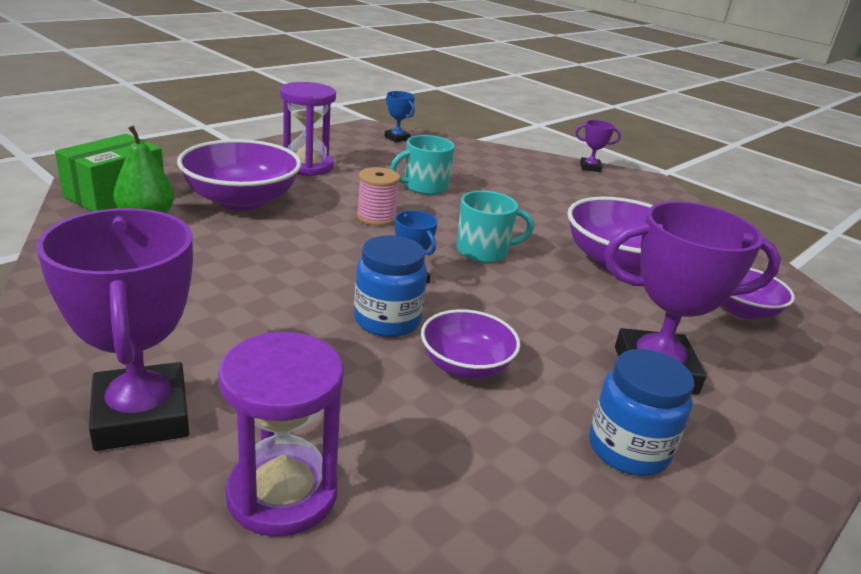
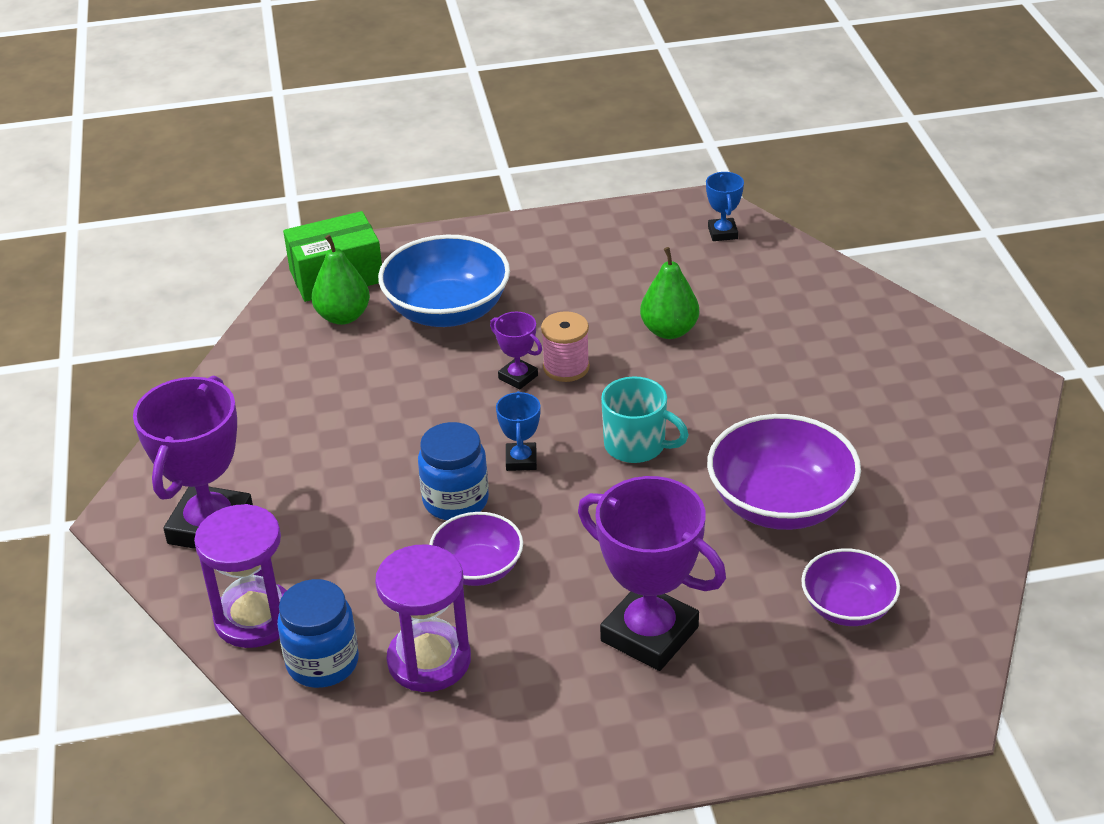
camera: 40 degrees right, 10 degrees up
purple bowl [177,139,301,211] -> blue bowl [378,235,510,327]
purple hourglass [280,82,336,176] -> purple hourglass moved to [375,544,471,692]
turquoise mug [390,135,455,195] -> green pear [640,247,699,339]
purple trophy [575,120,621,172] -> purple trophy moved to [490,312,542,390]
blue jar [589,349,694,476] -> blue jar moved to [277,579,359,688]

